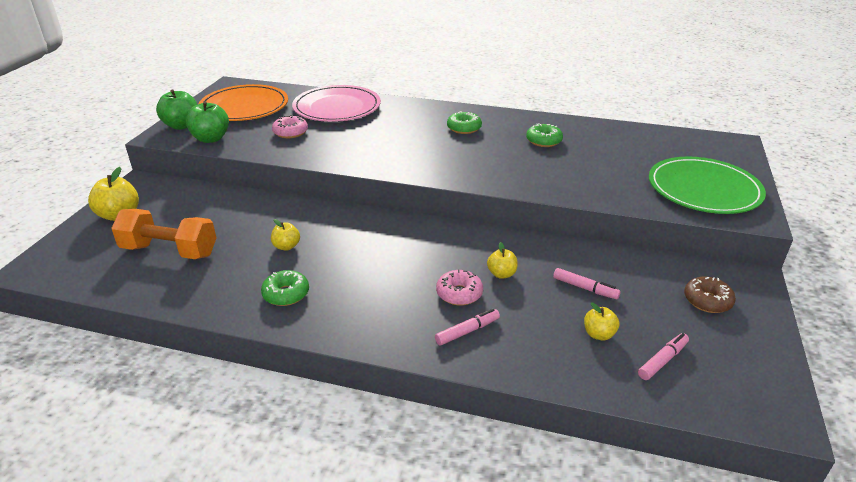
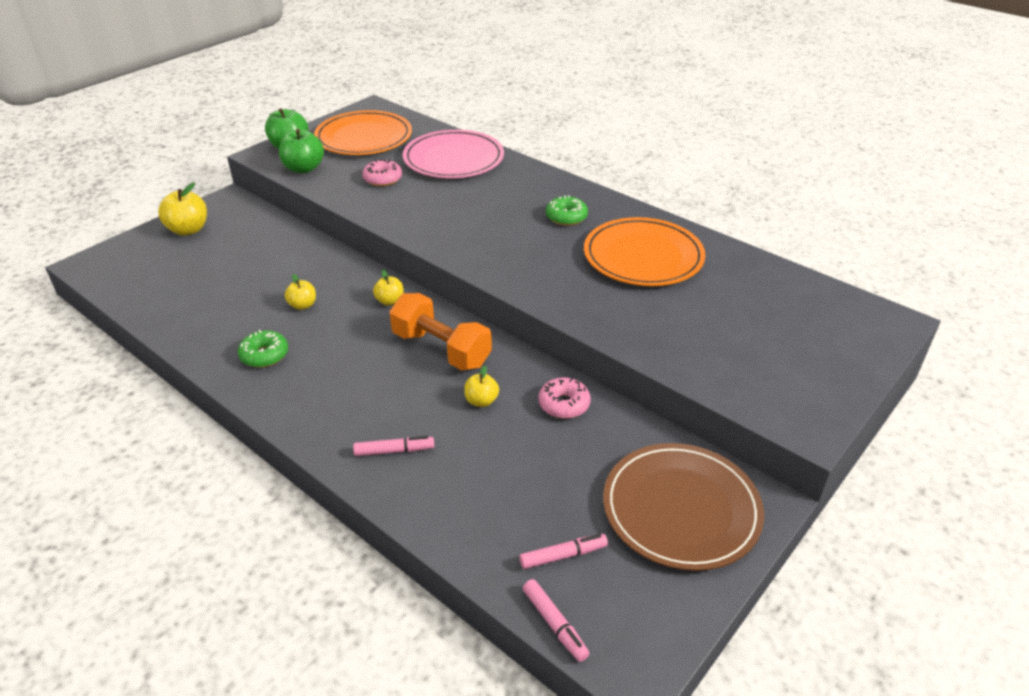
camera: 25 degrees right, 5 degrees up
orange dumbbell [111,209,216,259] -> orange dumbbell moved to [389,293,492,370]
pink donut [436,269,483,306] -> pink donut moved to [538,377,591,419]
green donut [526,123,563,147] -> orange plate [584,217,706,286]
pink marker [553,268,621,299] -> pink marker moved to [523,579,589,662]
yellow apple [584,302,619,340] -> yellow apple moved to [373,270,404,306]
green plate [649,157,766,214] -> none
brown donut [684,277,736,313] -> brown plate [603,443,764,571]

